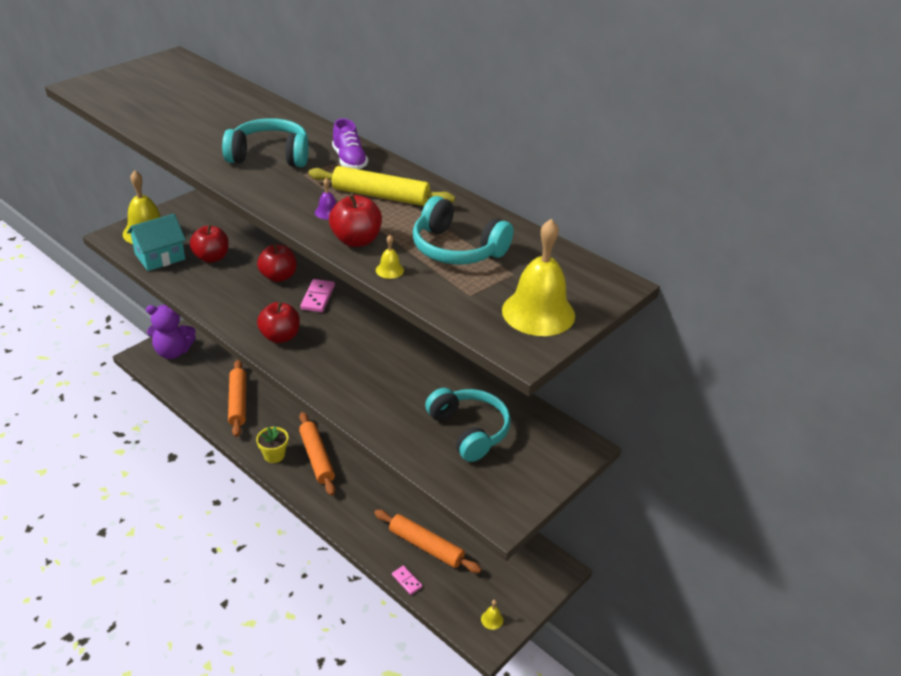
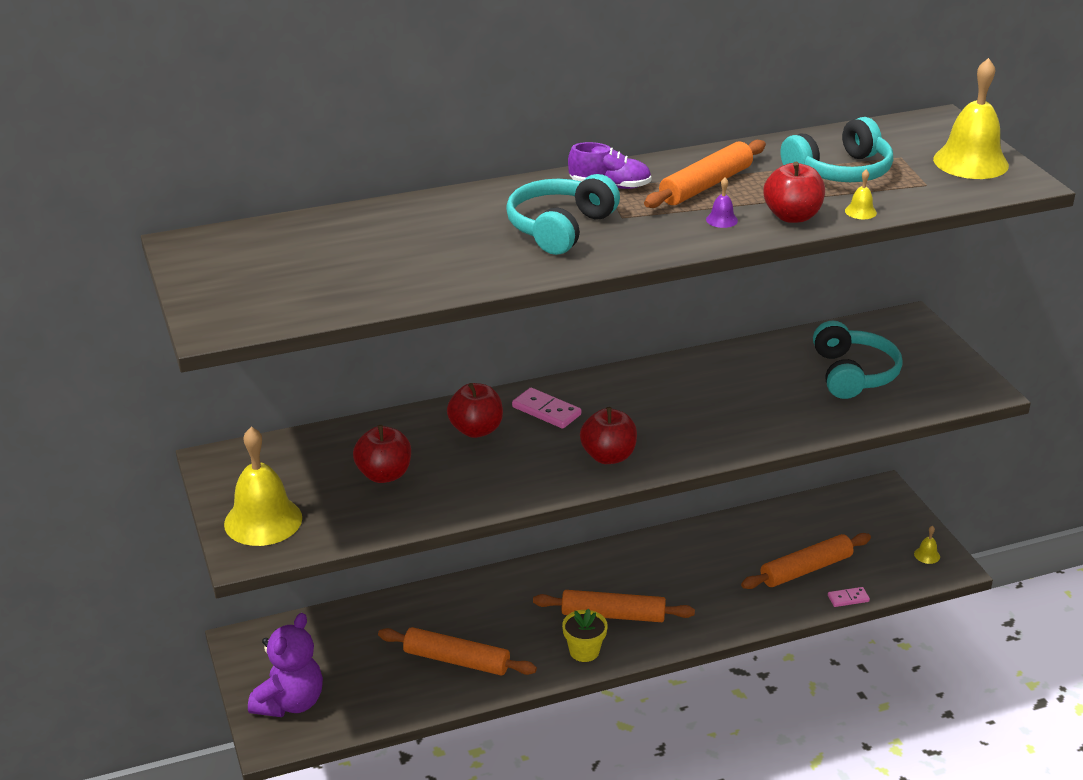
camera: 60 degrees left, 5 degrees down
turquoise house [127,214,186,271] -> none
yellow rolling pin [308,166,455,206] -> orange rolling pin [644,140,766,208]
turquoise headphones [425,388,511,462] -> turquoise headphones turned 90 degrees clockwise [813,320,903,399]

